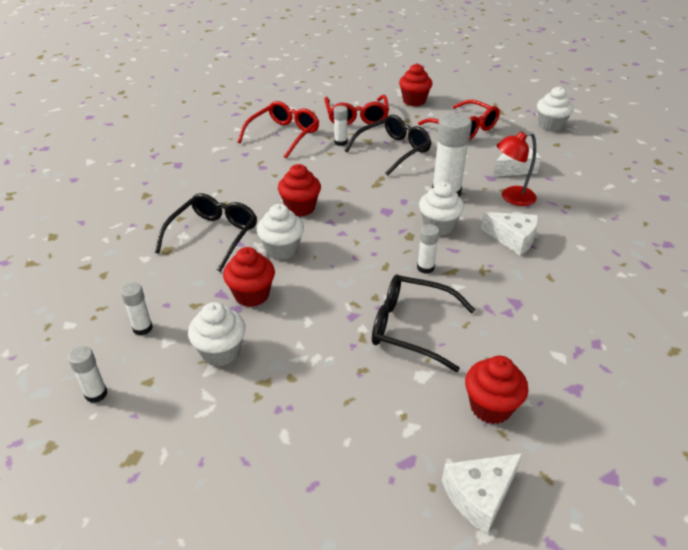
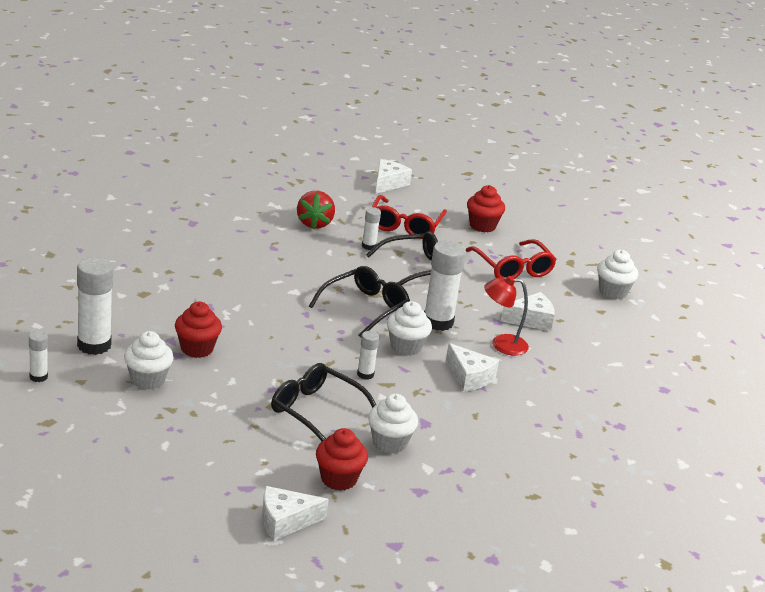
camera: 15 degrees right, 10 degrees down
white glue stick [120,282,153,335] -> white glue stick [77,257,113,355], size x1.95
black glasses [155,193,257,272] -> black glasses moved to [309,266,410,337]
red glasses [237,101,319,159] -> red strawberry [297,191,335,229]
white cupcake [257,204,304,260] -> white cupcake moved to [368,394,418,454]
red cupcake [278,164,321,217] -> none
none -> white cheese [376,159,412,193]

